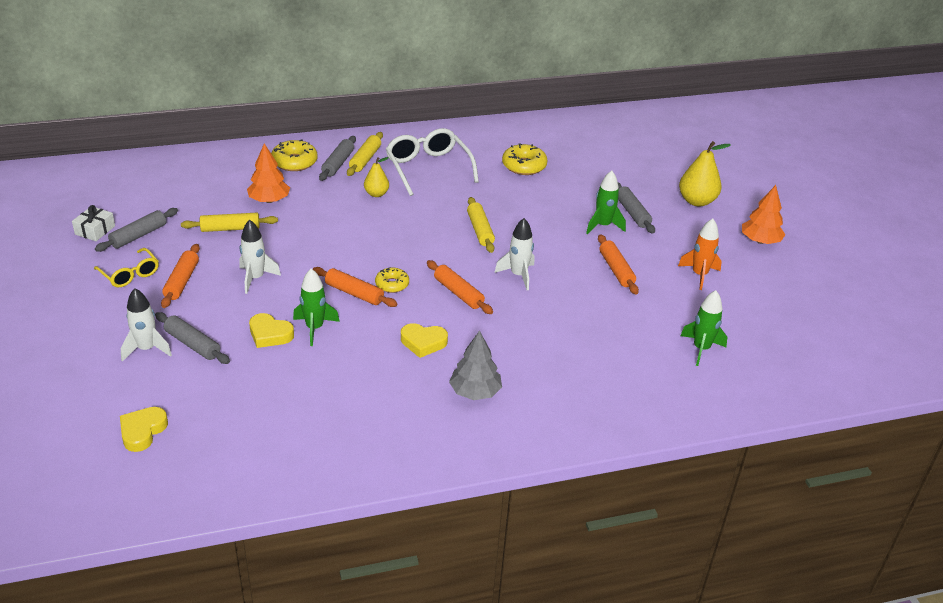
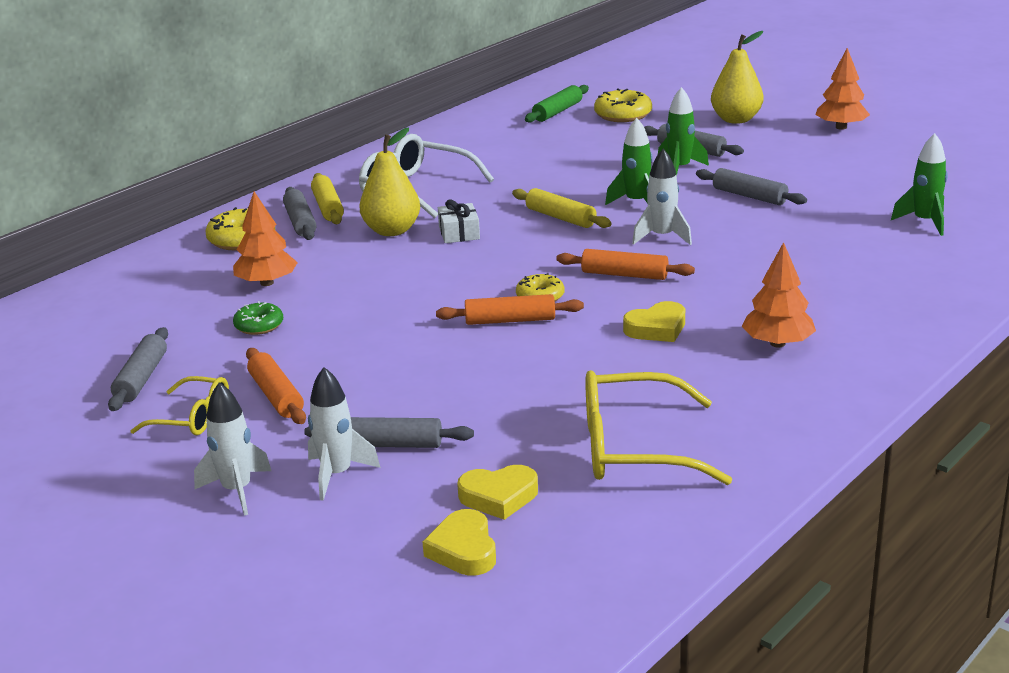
camera: 30 degrees left, 10 degrees down
white gift [72,205,115,241] -> white gift moved to [438,200,480,243]
yellow rolling pin [181,213,278,232] -> green donut [233,301,283,335]
white rocket [239,220,281,294] -> white rocket moved to [194,382,271,516]
yellow heart [249,313,294,348] -> yellow heart moved to [457,465,538,520]
green rocket [293,269,340,346] -> green rocket moved to [605,118,653,205]
yellow pear [364,157,389,197] -> yellow pear [360,127,420,236], size x1.65
grey tree [449,330,502,400] -> orange tree [742,242,816,347]
yellow donut [502,143,548,175] -> yellow donut moved to [594,88,652,122]
orange rolling pin [598,234,639,295] -> grey rolling pin [696,168,807,205]
orange rocket [678,218,722,290] -> none
none -> green rolling pin [525,85,589,123]
none -> yellow glasses [585,370,732,485]

